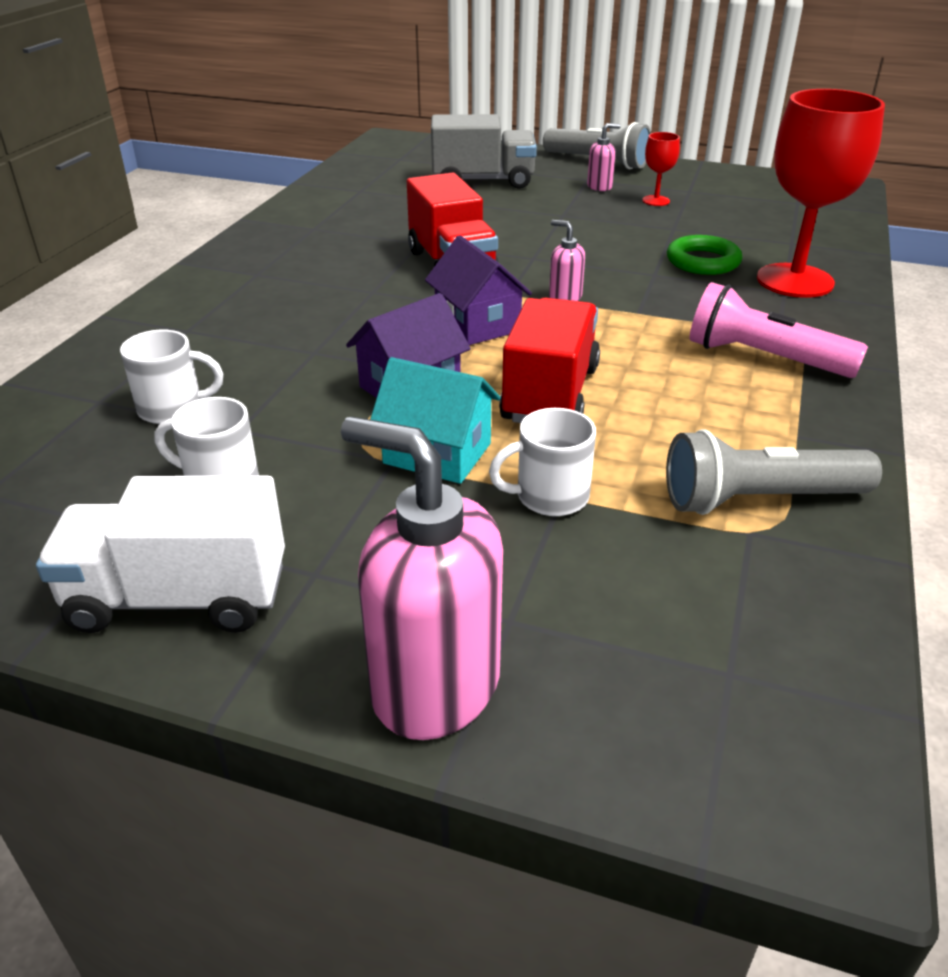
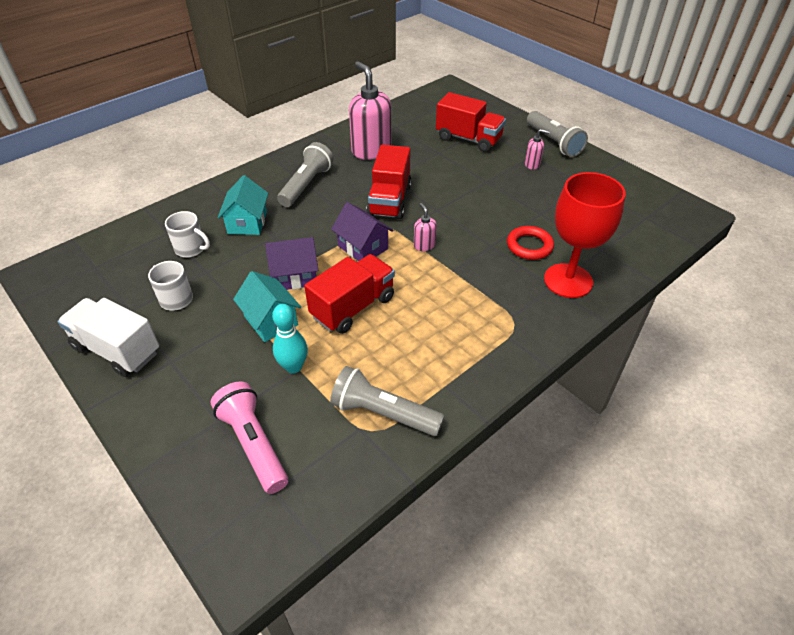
camera: 30 degrees right, 10 degrees up
pink soap dispenser [341,416,503,740] -> pink soap dispenser moved to [349,61,392,160]
purple house [425,235,532,345] -> purple house turned 45 degrees counterclockwise [331,202,393,261]
grey truck [431,114,537,189] -> red truck [436,92,506,152]
white mug [489,408,596,516] -> turquoise bowling pin [272,304,308,373]
red goblet [642,132,680,206] -> none
green ring [667,235,742,275] -> red ring [507,226,554,260]
pink flashlight [690,282,868,378] -> pink flashlight moved to [211,381,288,494]
none -> turquoise house [218,175,268,235]
none -> grey flashlight [277,142,333,207]

